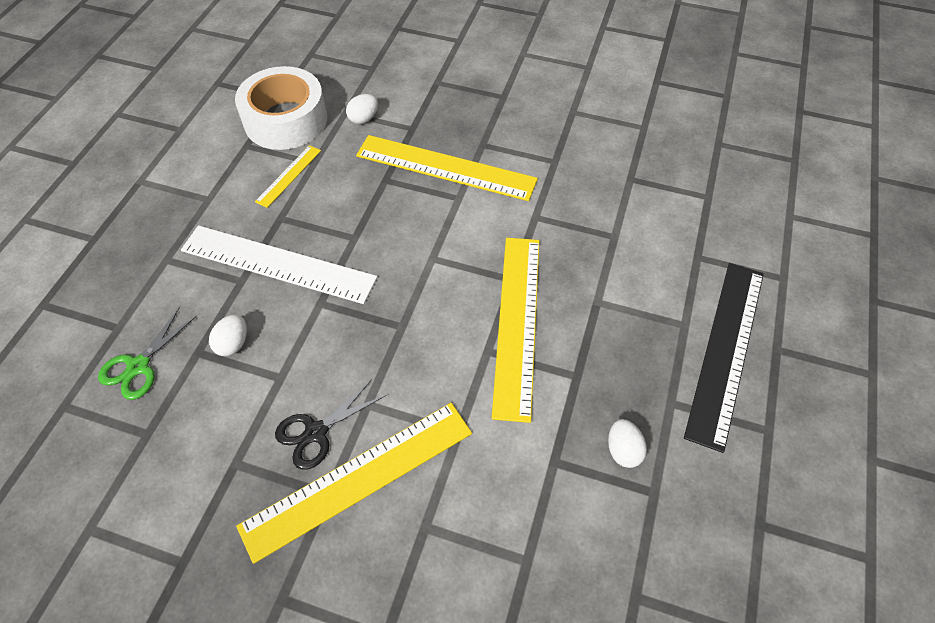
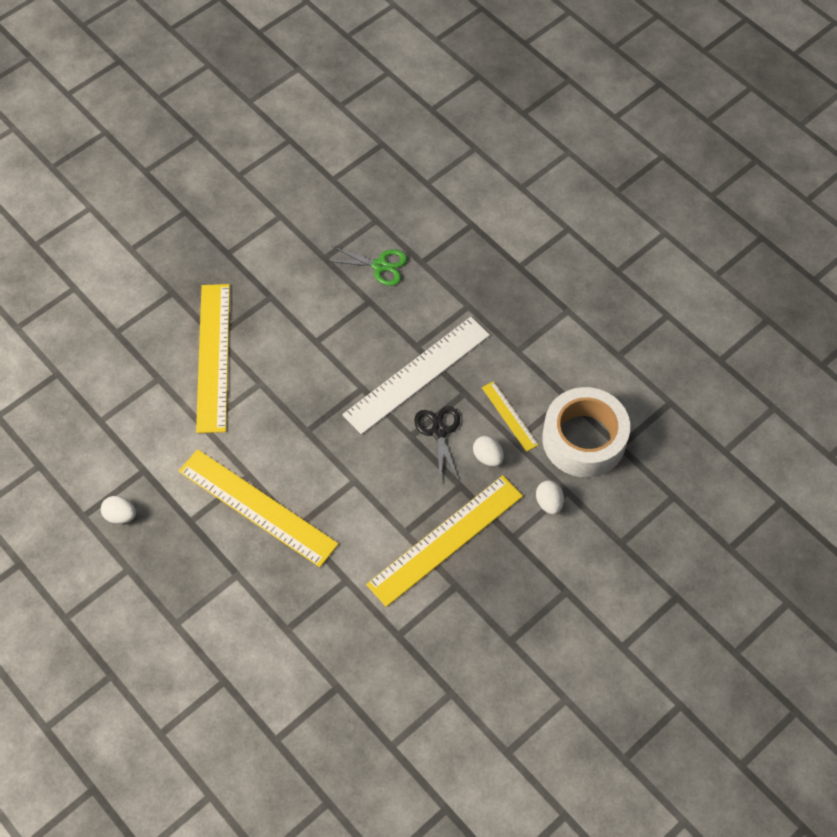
camera: 120 degrees right, 5 degrees up
green scissors [98,307,197,400] -> green scissors turned 135 degrees clockwise [327,246,407,286]
white egg [209,315,247,356] -> white egg moved to [473,436,504,467]
black scissors [275,379,386,470] -> black scissors moved to [414,406,460,481]
black ruler [684,263,764,453] -> none

